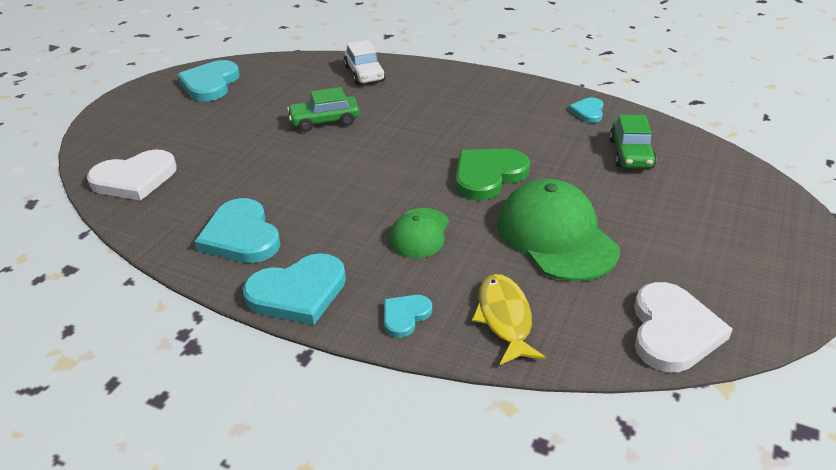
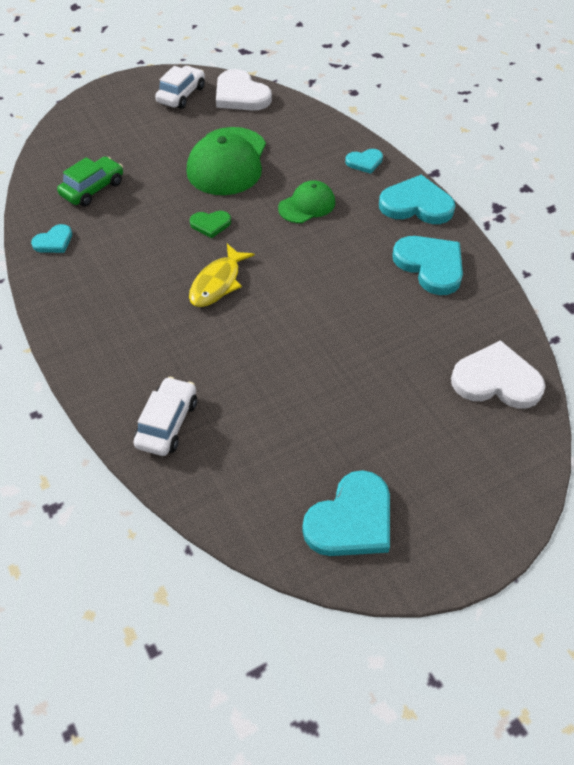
camera: 145 degrees left, 15 degrees up
turquoise heart [194,198,281,263] -> turquoise heart turned 45 degrees counterclockwise [392,236,463,295]
green car [287,87,360,132] -> none
green heart [456,149,530,200] -> green heart [190,211,231,238], size x0.54
yellow fish [472,274,546,365] -> yellow fish moved to [189,244,255,307]
white heart [634,282,733,372] -> white heart turned 90 degrees counterclockwise [216,69,272,111]
none -> white car [155,66,205,109]

